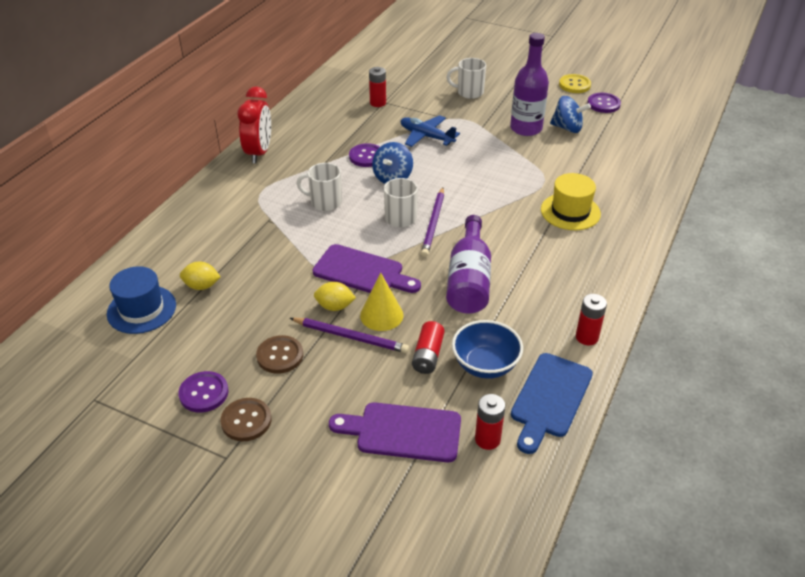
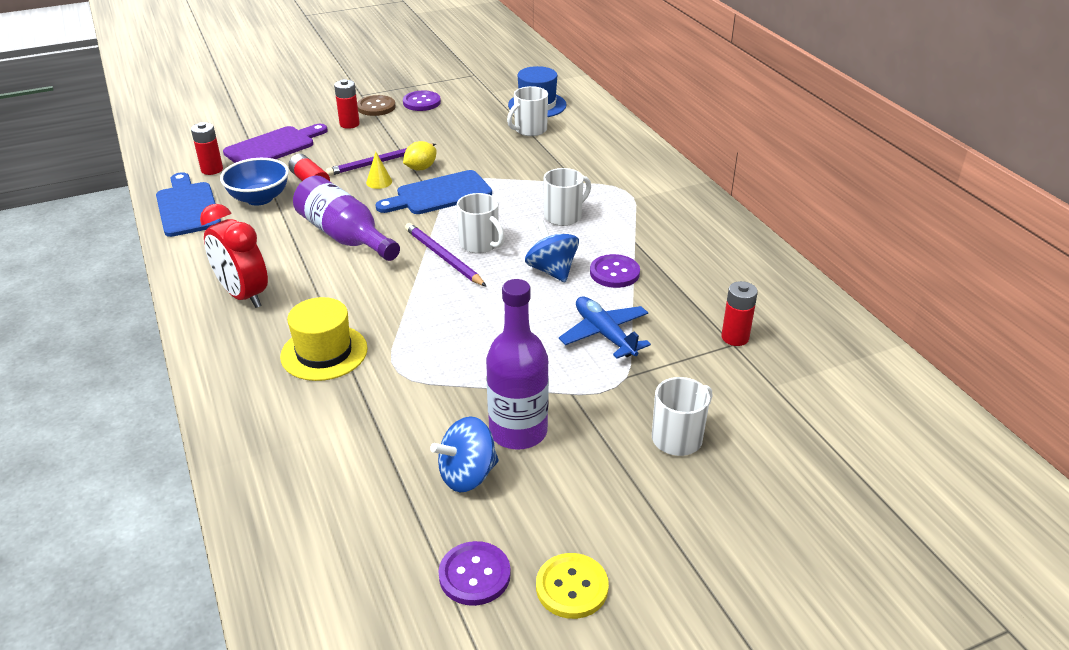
camera: 130 degrees right, 5 degrees down
yellow lemon [180,262,221,290] -> white mug [507,86,548,136]
red clock [237,86,271,163] -> red clock moved to [200,204,268,308]
brown button [256,335,303,374] -> none
purple cutting board [312,244,421,293] -> blue cutting board [375,170,492,214]
yellow cone [360,273,403,331] -> yellow cone [366,152,392,189], size x0.61
blue plane [401,115,460,147] -> blue plane turned 105 degrees counterclockwise [559,296,651,359]
red battery [576,294,607,345] -> red battery moved to [334,79,360,129]

